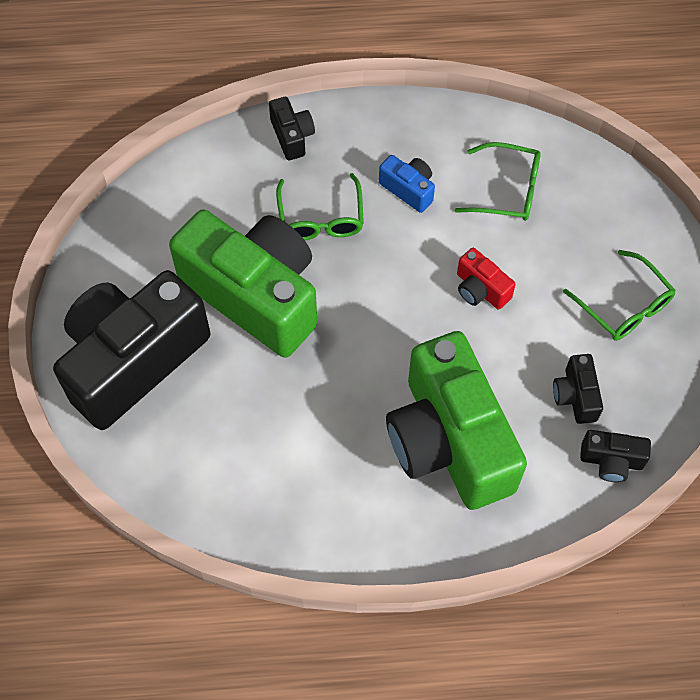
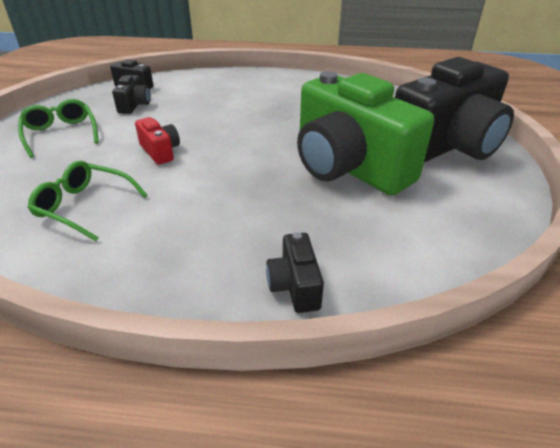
camera: 170 degrees left, 25 degrees down
green glasses [276,173,364,240] -> none
blue camera [379,155,435,213] -> none
green camera [386,331,527,510] -> none

